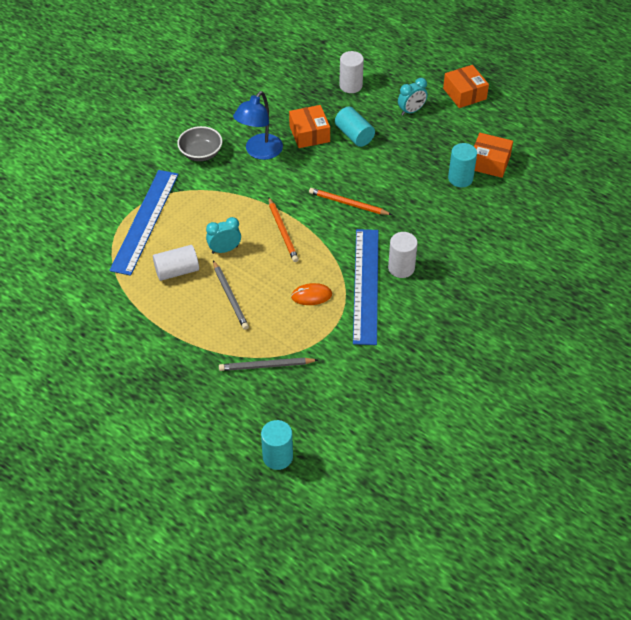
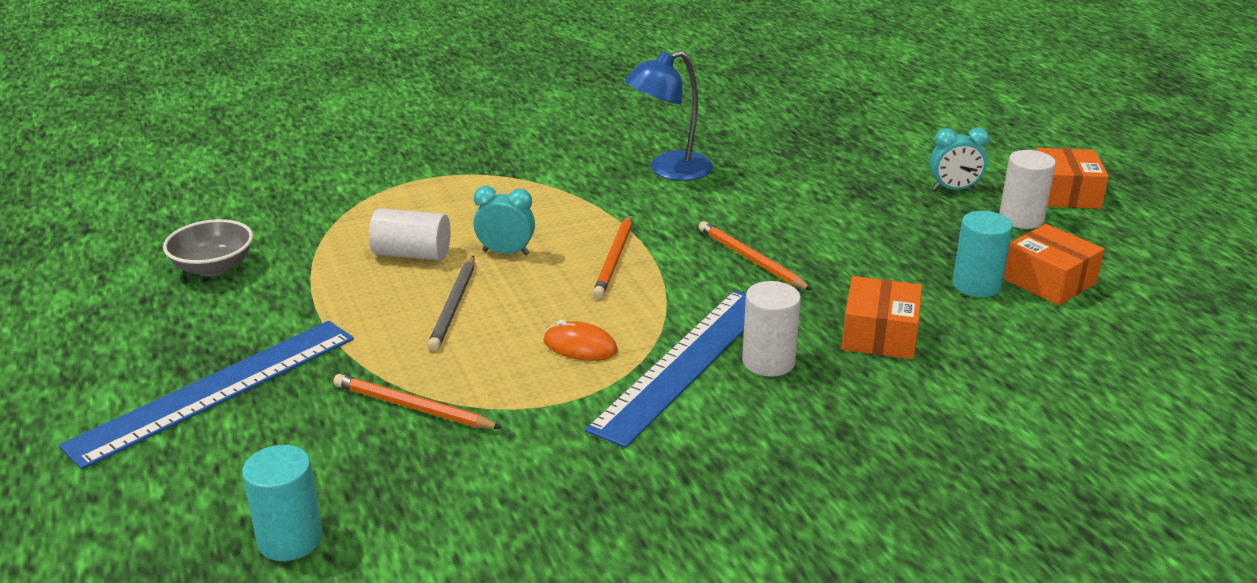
camera: 30 degrees right, 20 degrees down
blue ruler [109,170,179,276] -> blue ruler moved to [59,321,354,469]
grey bowl [177,126,222,161] -> grey bowl moved to [163,219,253,276]
grey pencil [219,358,318,371] -> orange pencil [333,374,502,429]
orange box [289,105,330,148] -> orange box moved to [842,276,922,359]
turquoise cylinder [335,107,375,147] -> none
white cylinder [339,51,364,93] -> white cylinder moved to [999,150,1056,229]

